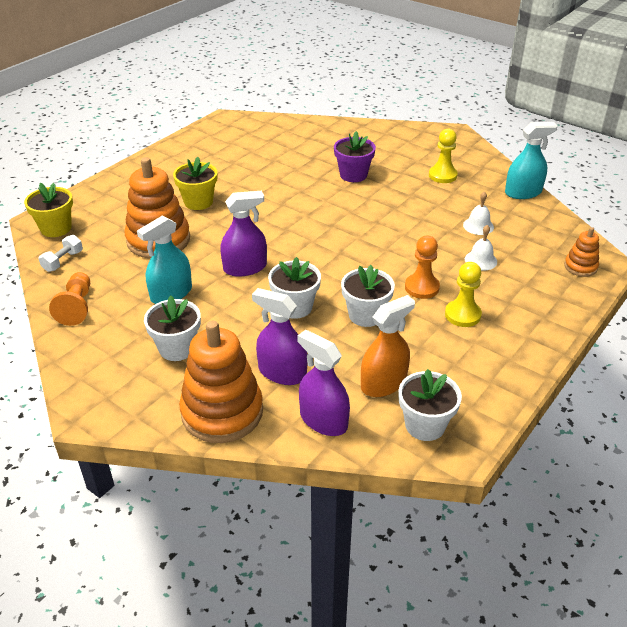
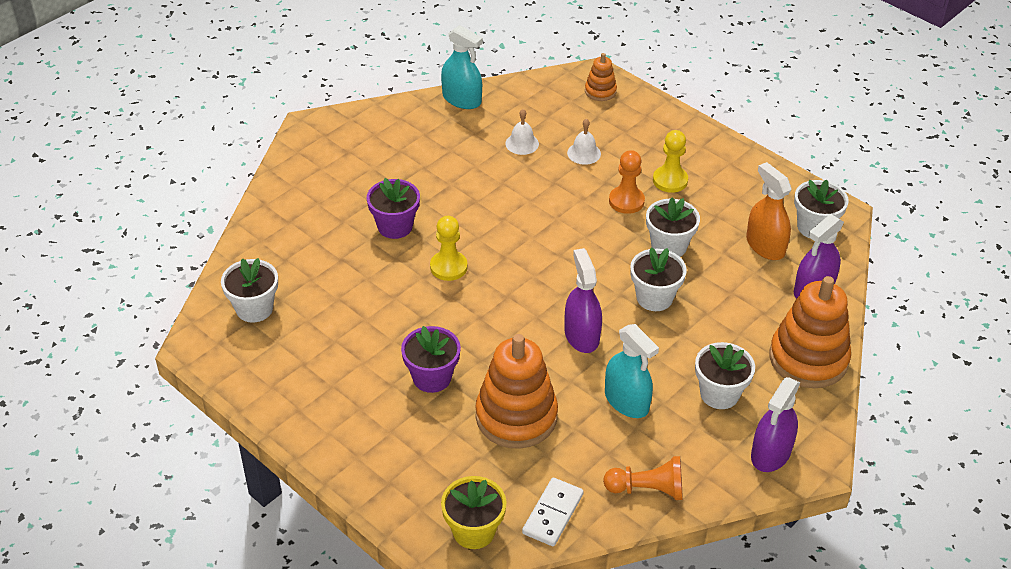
camera: 85 degrees left, 5 degrees up
white dumbbell [39,235,83,272] -> white domino [522,478,584,546]
yellow flower pot [173,157,217,210] -> purple flower pot [401,326,461,393]
purple spray bottle [252,288,307,385] -> purple spray bottle moved to [751,377,800,472]
yellow pawn [429,129,458,183] -> yellow pawn moved to [430,216,468,281]
turquoise spray bottle [505,122,558,199] -> turquoise spray bottle turned 135 degrees clockwise [441,25,483,109]
none -> white flower pot [221,258,278,323]

